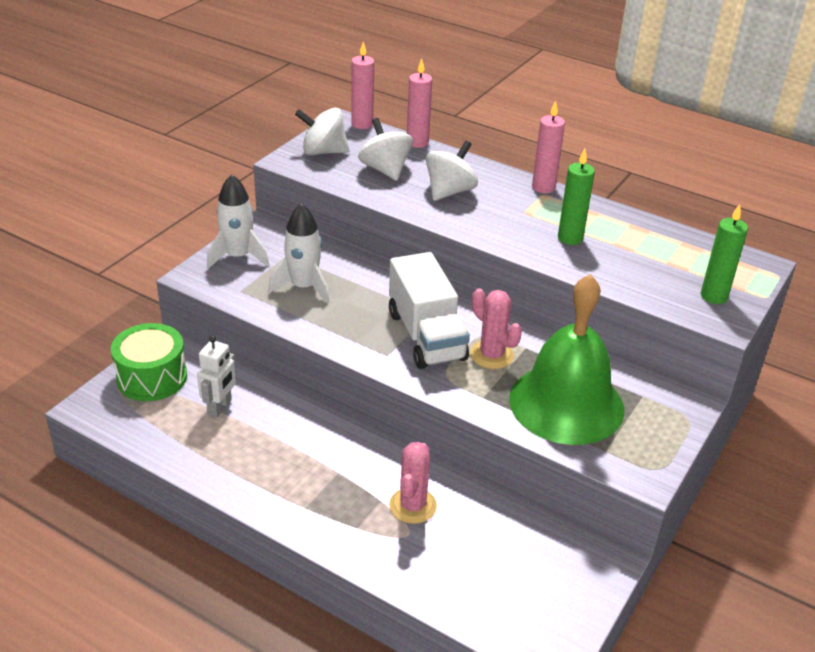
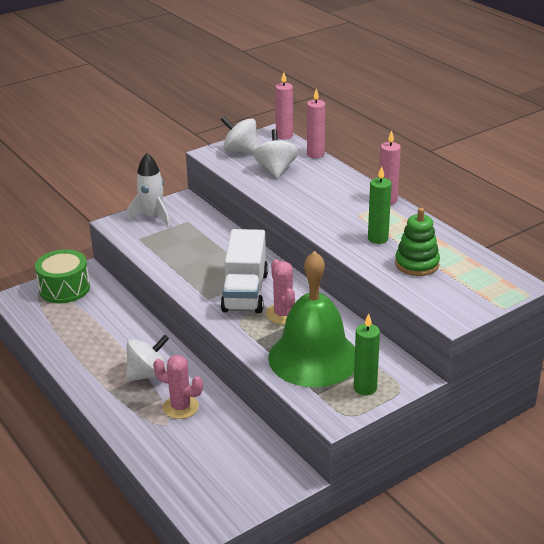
camera: 25 degrees right, 5 degrees down
white robot [197,336,236,418] -> none
white rocket [268,203,330,304] -> none
pink cactus [389,442,437,524] -> pink cactus turned 75 degrees clockwise [153,355,203,419]
white spinning top [426,141,478,201] -> white spinning top moved to [126,335,169,381]
green candle [701,204,748,304] -> green candle moved to [354,313,380,395]
none -> green stacking toy [395,208,440,276]

